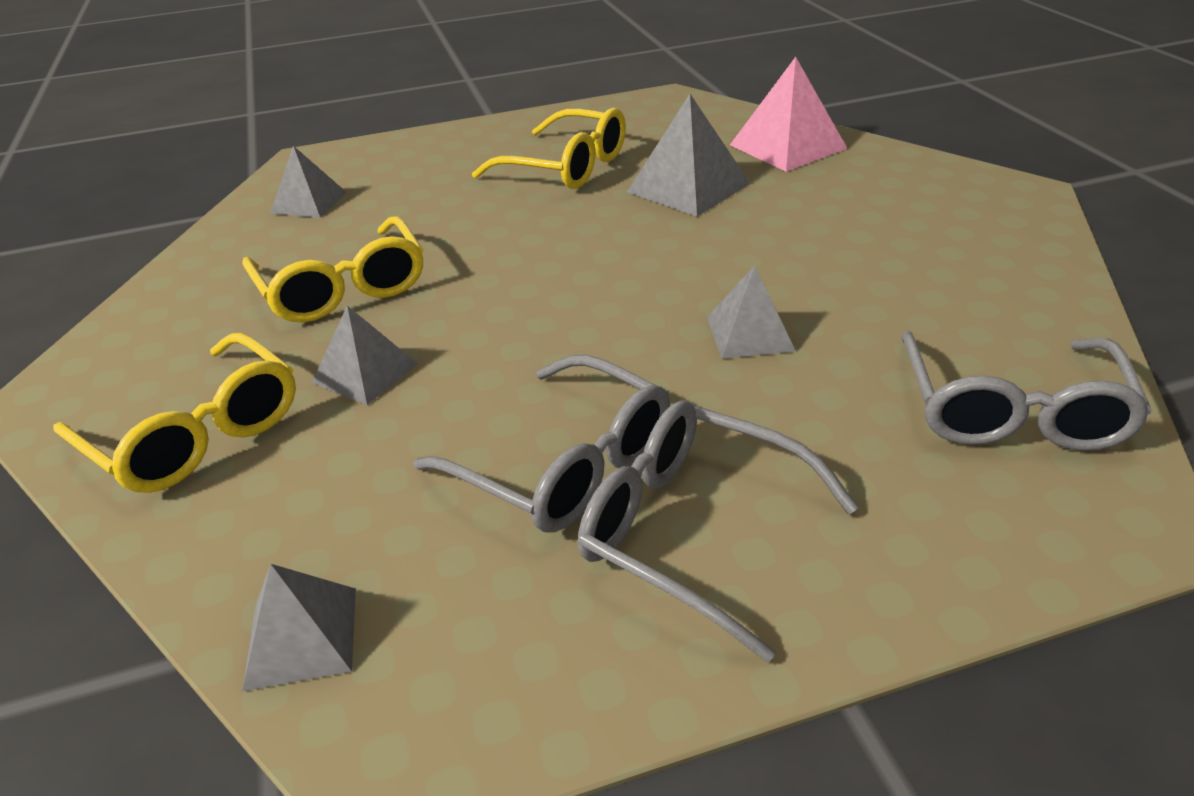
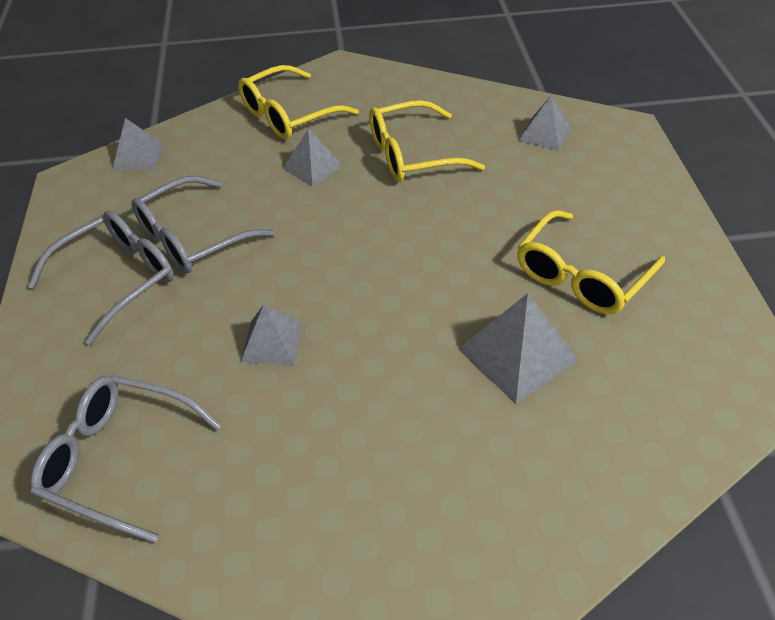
camera: 100 degrees right, 10 degrees up
pink pyramid [730,57,848,172] -> none

